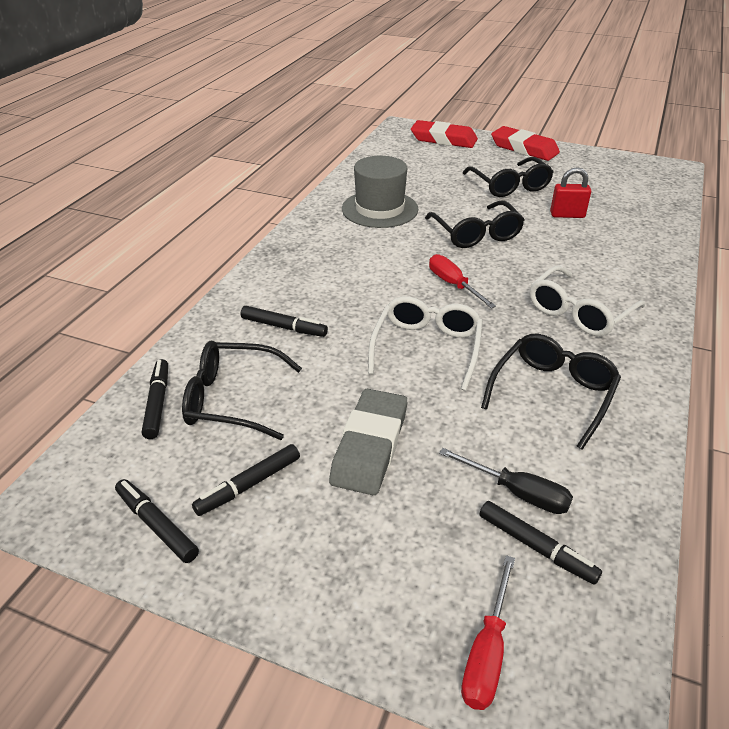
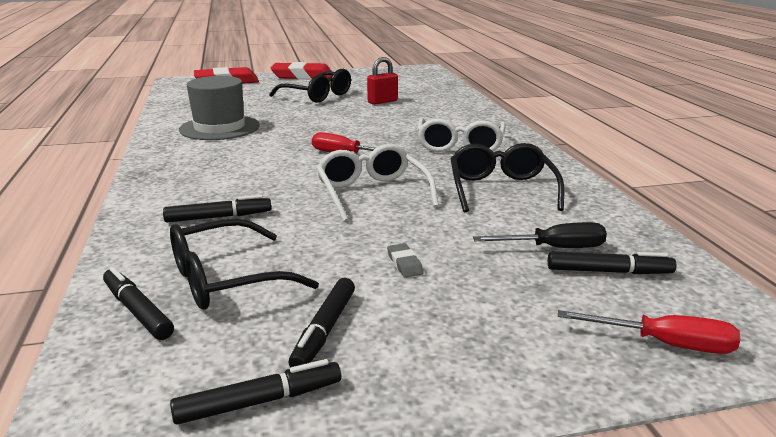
camera: 35 degrees left, 15 degrees down
black marker [115,479,199,563] -> black marker turned 150 degrees clockwise [170,359,341,425]
grey eraser [329,389,407,495] -> grey eraser [387,243,423,278], size x0.40
black glasses [425,201,525,248] -> none
red screwdriver [461,555,515,710] -> red screwdriver turned 60 degrees counterclockwise [558,310,740,354]

